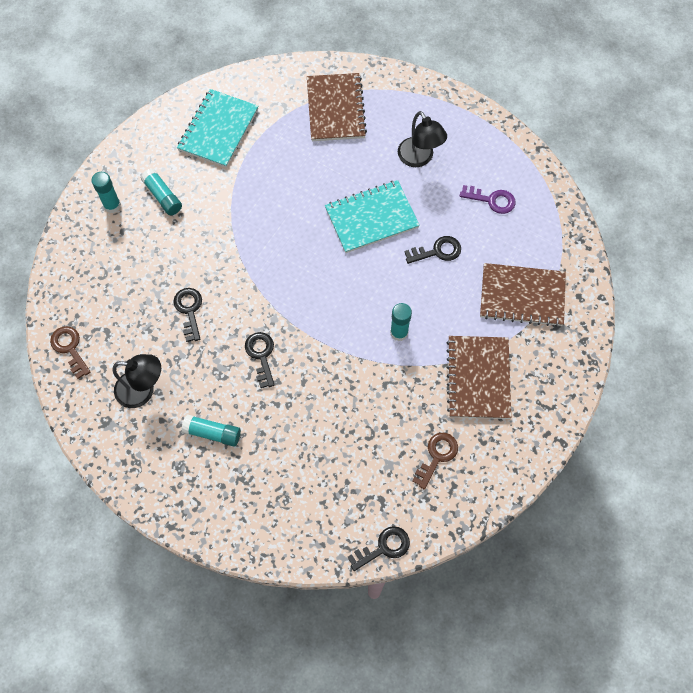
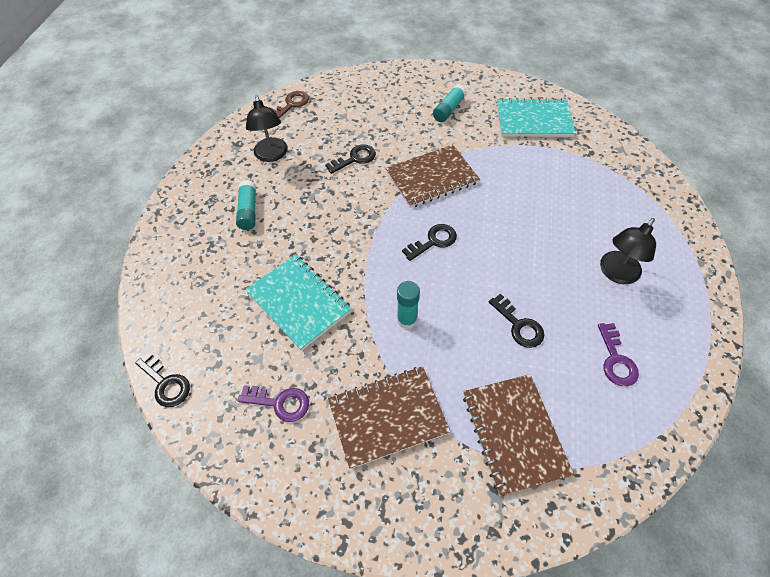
camera: 70 degrees right, 10 degrees down
turquoise glue stick [91,172,121,213] -> none
black key [245,332,275,388] -> black key moved to [402,224,457,261]
brown notebook [307,73,367,141] -> brown notebook moved to [386,144,480,208]
turquoise notebook [325,180,420,253] -> turquoise notebook moved to [245,254,352,351]
brown key [412,433,458,489] -> purple key [238,386,309,422]

